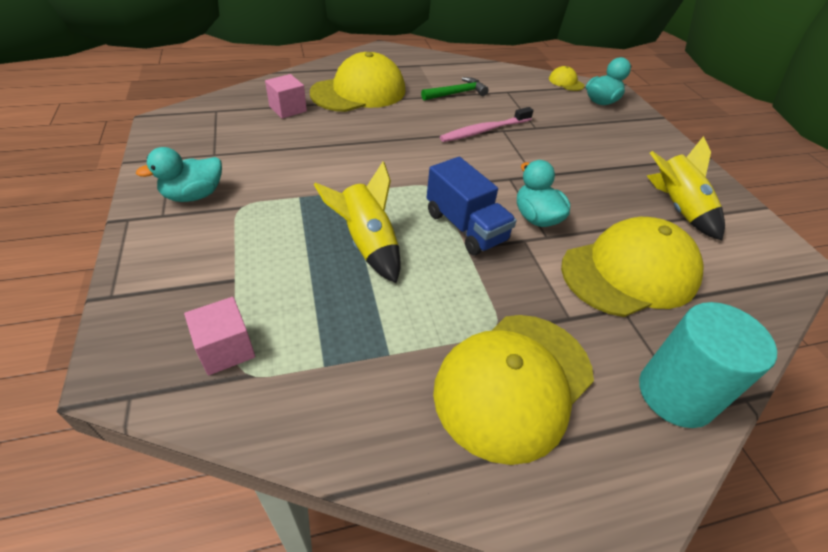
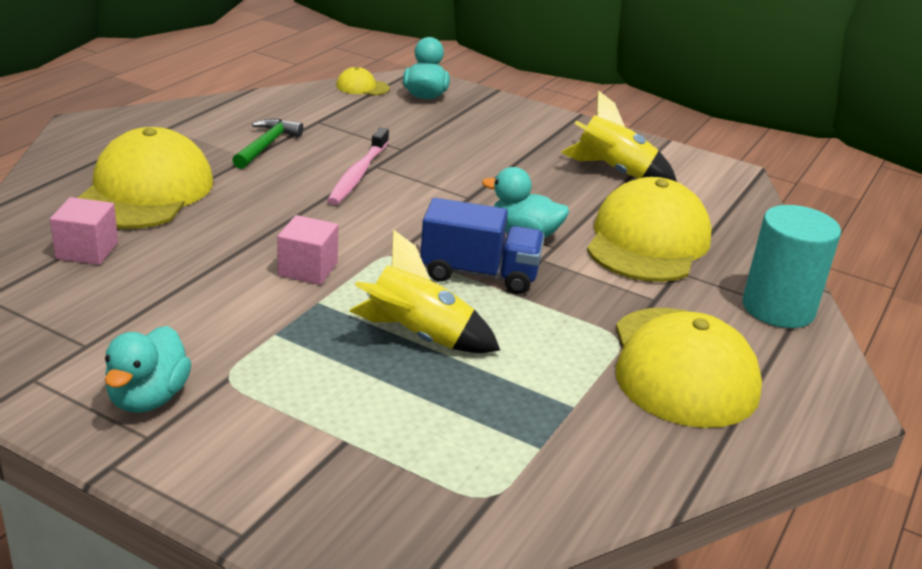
camera: 45 degrees left, 15 degrees down
pink cube [184,297,255,376] -> pink cube moved to [277,215,338,285]

